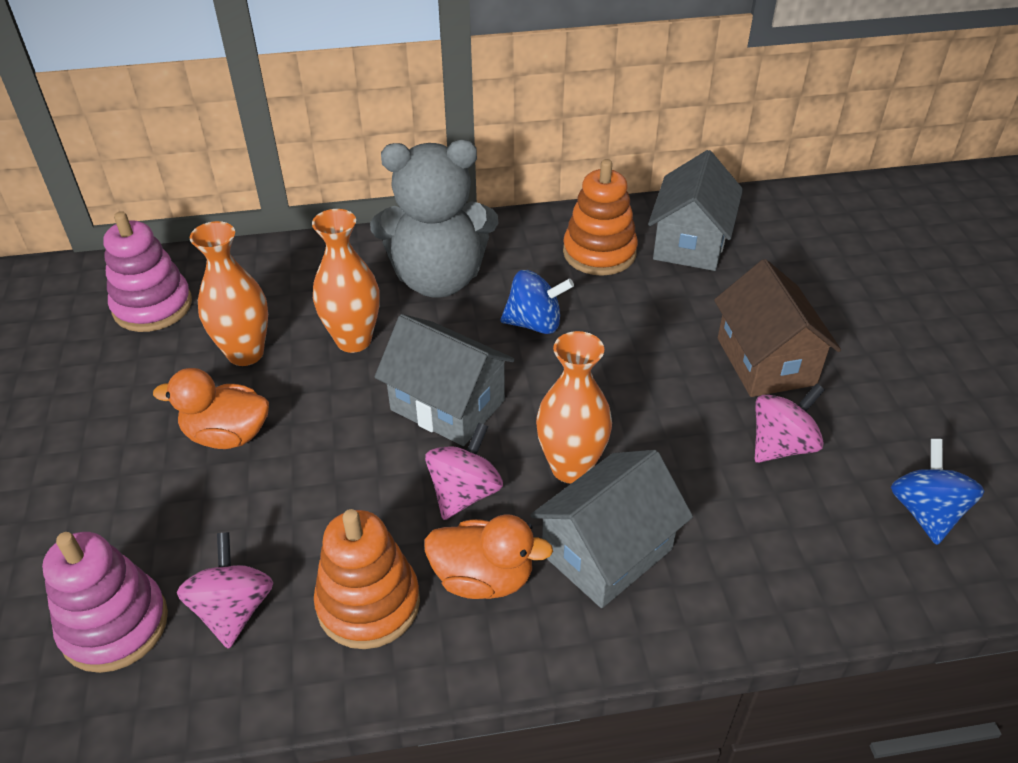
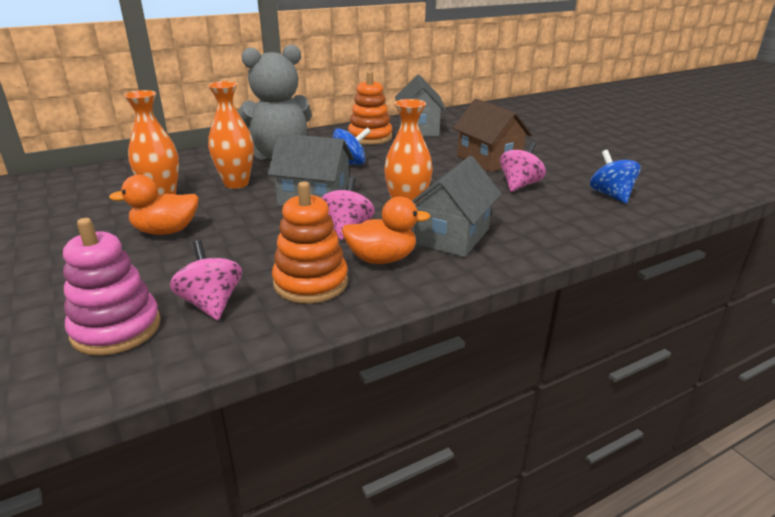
camera: 20 degrees left, 15 degrees down
pink stacking toy [103,211,192,332] -> none

